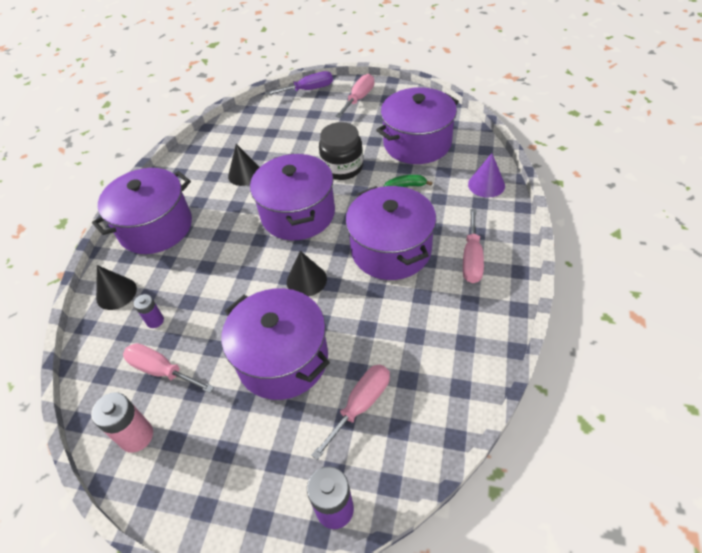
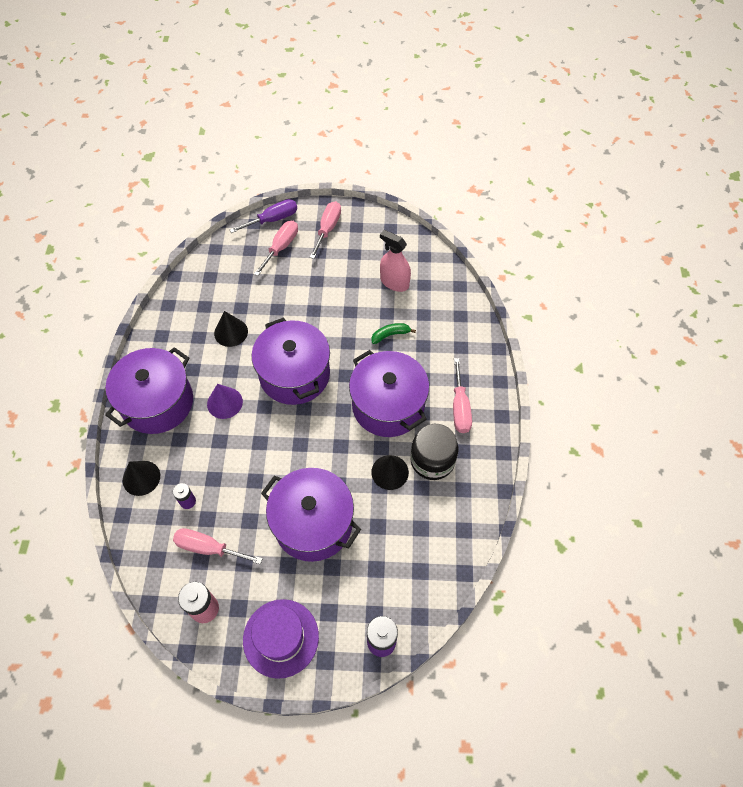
camera: 15 degrees left, 10 degrees up
black cone [287,251,327,297] -> black cone moved to [371,455,409,490]
pink screwdriver [311,365,390,460] -> pink screwdriver moved to [254,221,298,276]
black jar [319,122,363,180] -> black jar moved to [410,424,458,480]
purple pot [376,87,459,164] -> pink spray bottle [380,230,411,292]
purple cone [468,153,505,198] -> purple cone moved to [207,384,243,419]
none -> purple hat [243,599,319,679]

